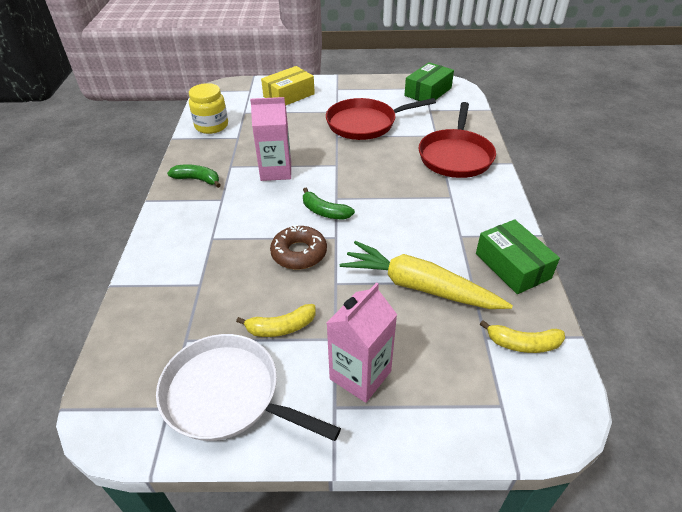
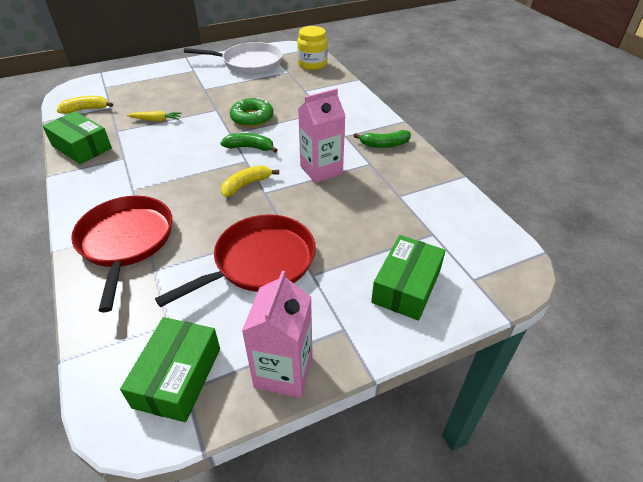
camera: 155 degrees right, 0 degrees up
yellow jar [189,83,228,134] -> yellow jar moved to [297,26,328,70]
yellow banana [236,304,316,337] -> yellow banana moved to [221,165,279,197]
yellow box [261,66,315,105] -> green box [371,235,446,321]
brown donut [270,225,327,269] -> green donut [230,98,274,127]
pink carton [327,283,397,403] -> pink carton moved to [242,271,313,398]
yellow carrot [340,241,513,309] -> yellow carrot [127,111,182,121], size x0.44

